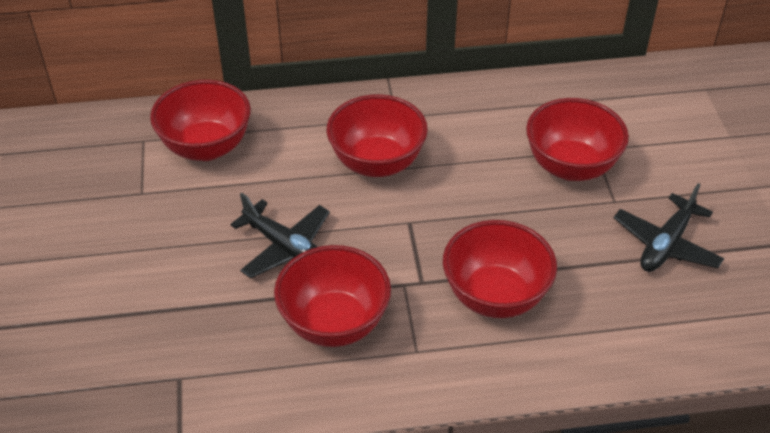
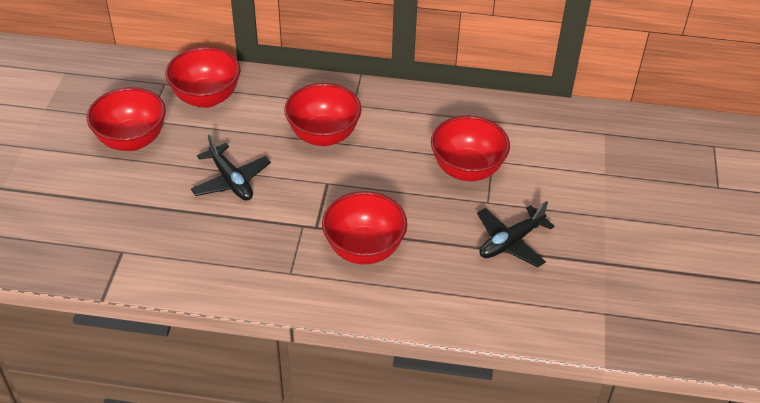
camera: 15 degrees right, 0 degrees up
red bowl [274,245,391,347] -> red bowl moved to [87,87,166,151]

